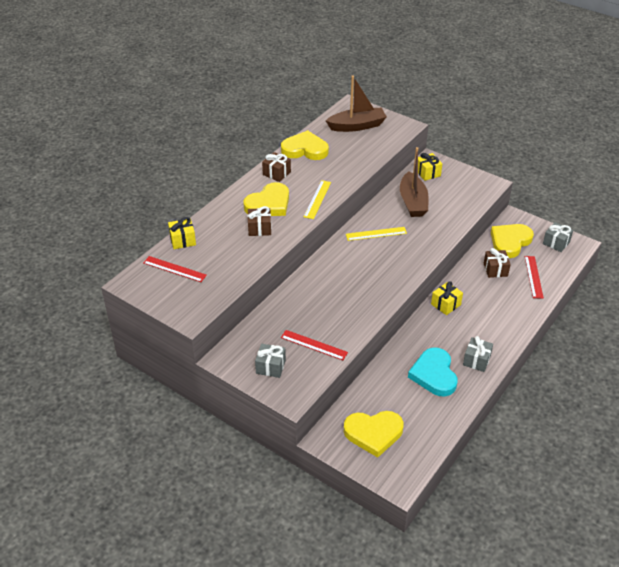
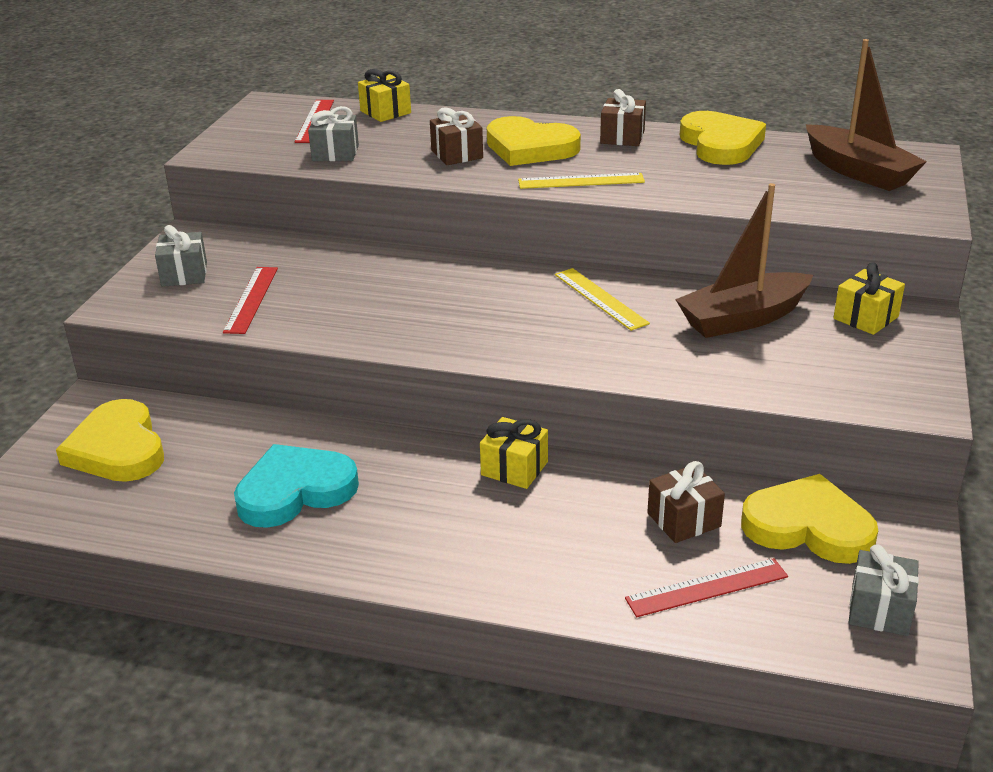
camera: 70 degrees right, 10 degrees down
grey gift [463,336,493,372] -> grey gift moved to [308,106,359,161]

